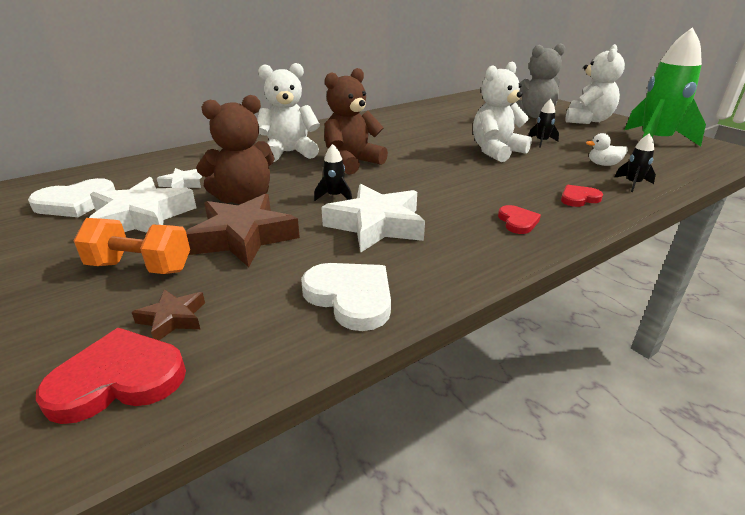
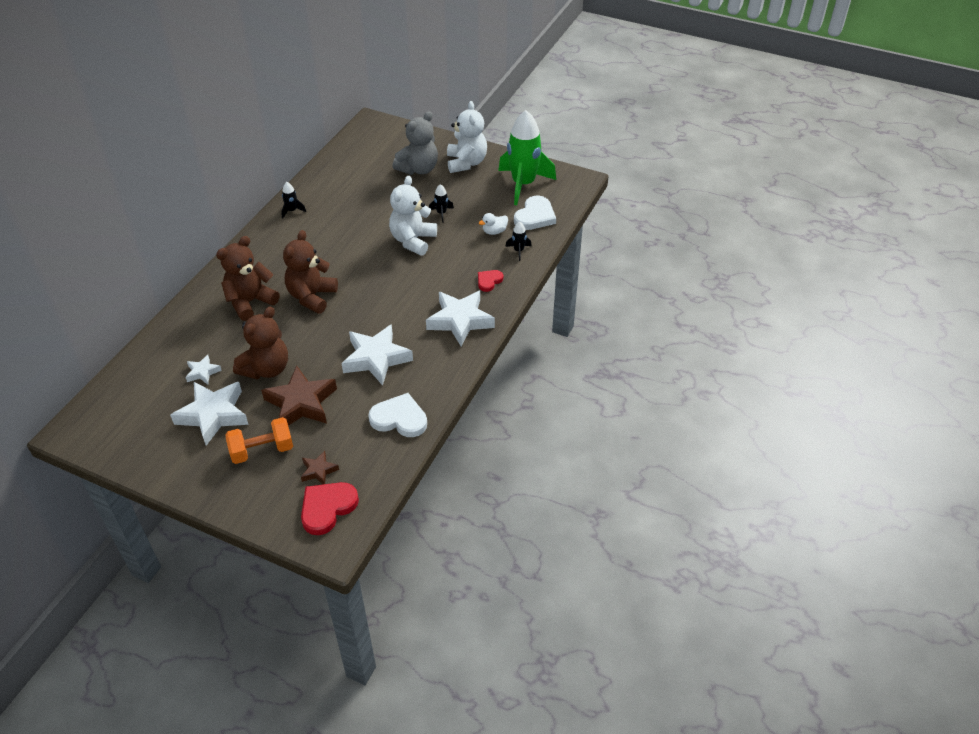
camera: 30 degrees left, 15 degrees up
white heart [28,178,115,217] -> white heart moved to [514,196,556,230]
white teddy bear [257,63,320,162] -> brown teddy bear [216,236,280,321]
black rocket [314,144,352,201] -> black rocket moved to [281,182,306,219]
red heart [498,205,541,234] -> white star [426,291,495,346]

